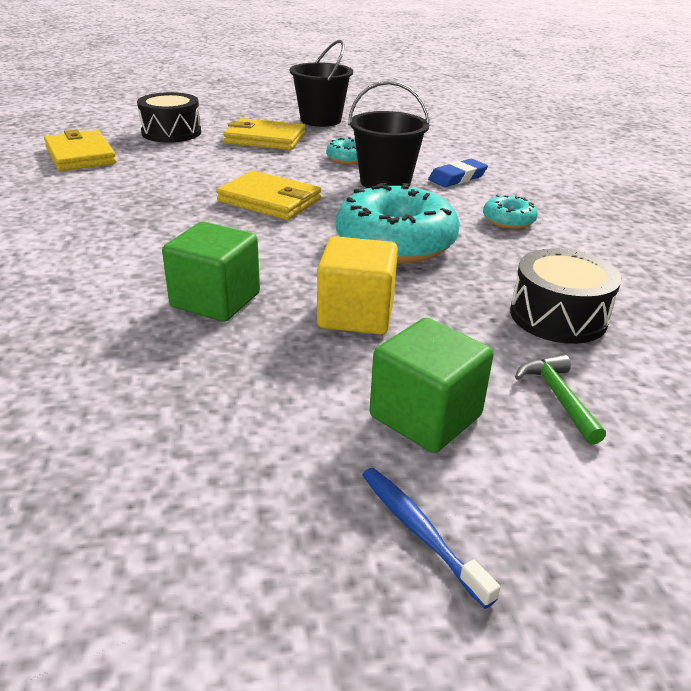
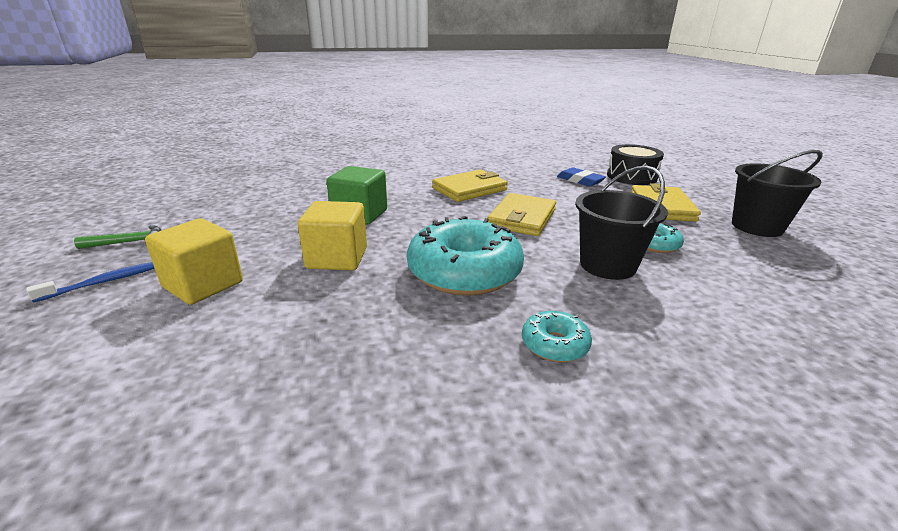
camera: 85 degrees right, 5 degrees down
yellow wallet [44,129,116,171] -> yellow wallet moved to [432,169,508,202]
green cube [370,318,494,453] -> yellow cube [145,218,243,305]
blue eraser [428,159,488,187] -> blue eraser moved to [557,167,606,187]
black drum [510,248,621,344] -> none
green hammer [515,354,606,445] -> green hammer moved to [74,225,161,249]

